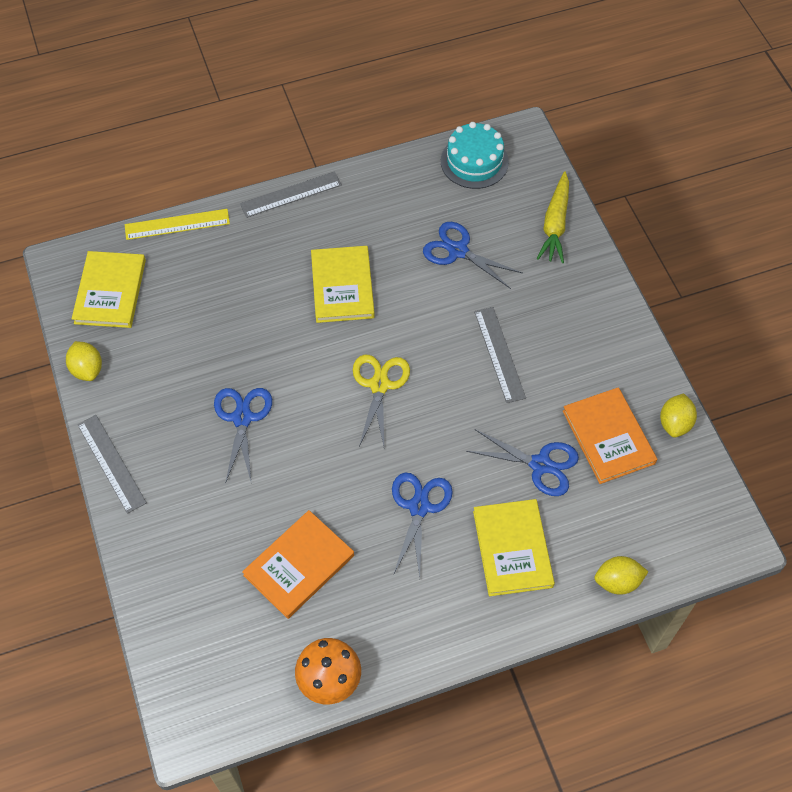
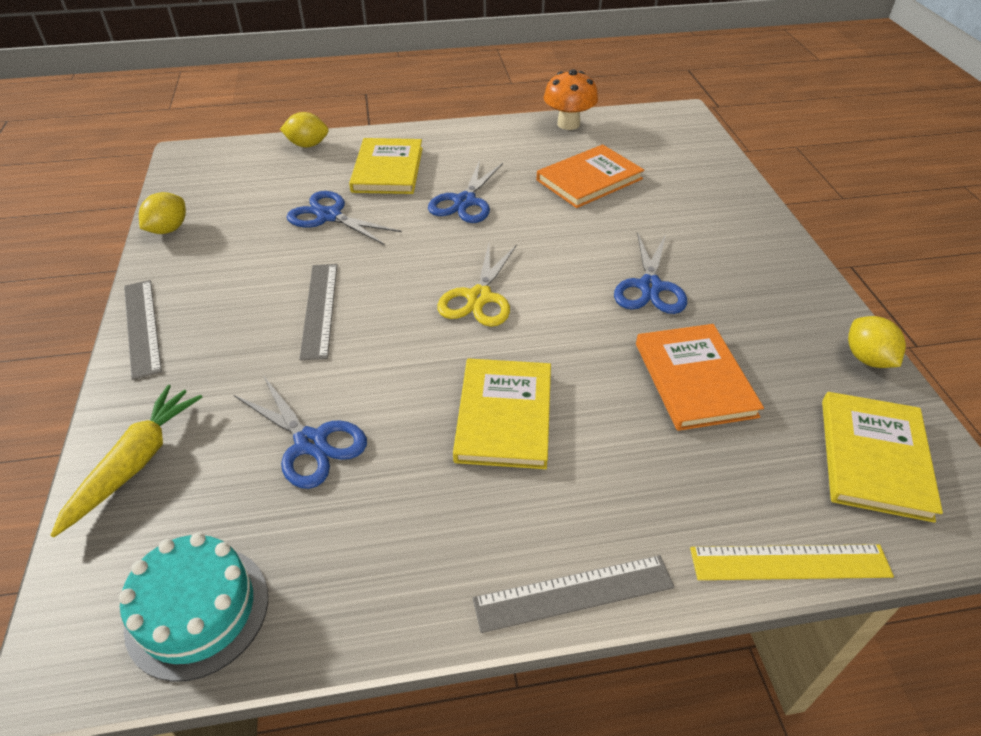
camera: 170 degrees left, 15 degrees down
grey ruler [77,415,147,514] -> grey ruler moved to [124,280,162,380]
orange book [563,387,657,484] -> orange book moved to [636,324,764,431]

